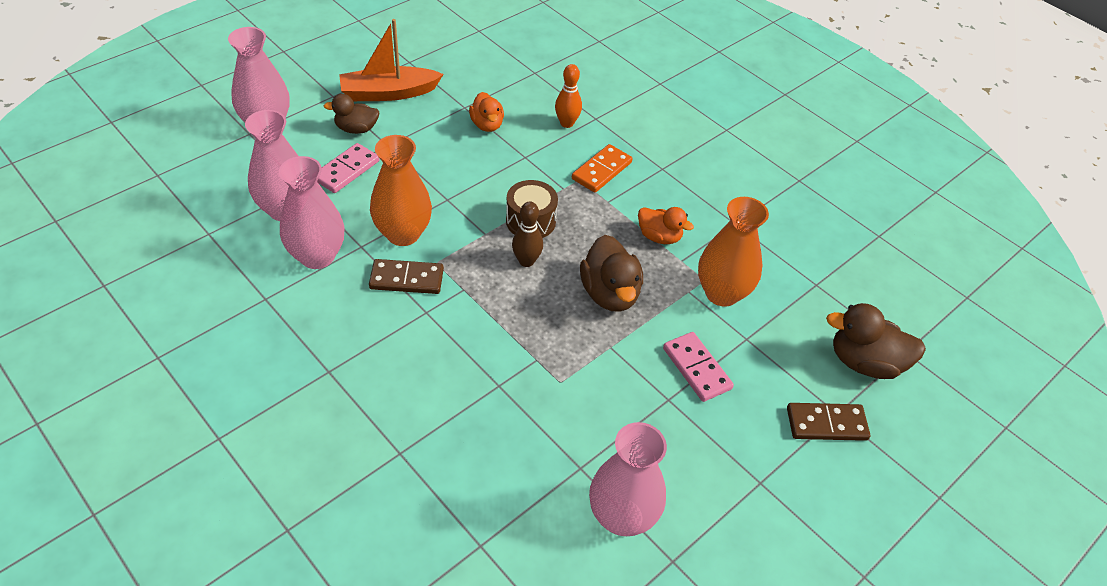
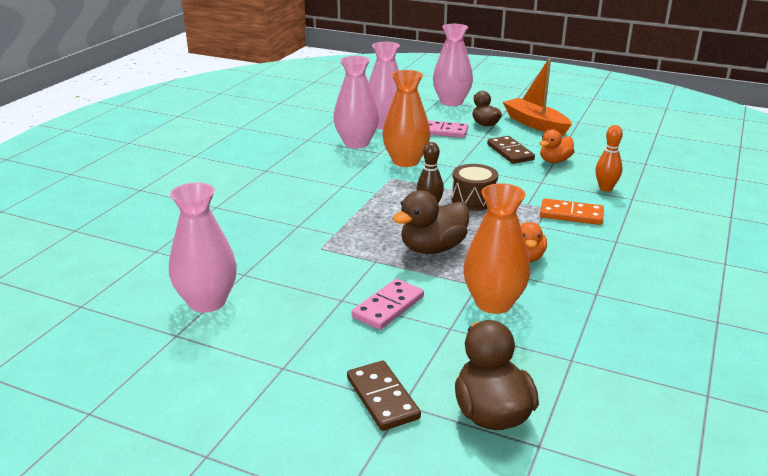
camera: 70 degrees right, 20 degrees down
brown domino [369,259,444,294] -> brown domino moved to [487,136,535,164]

